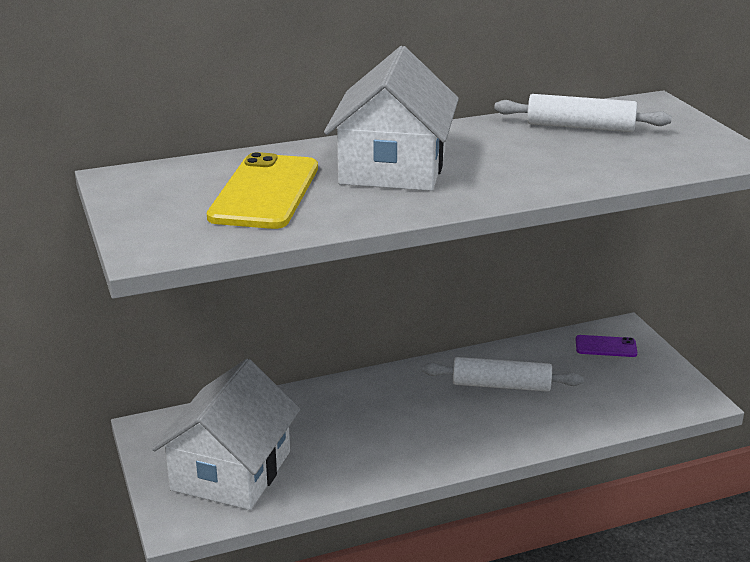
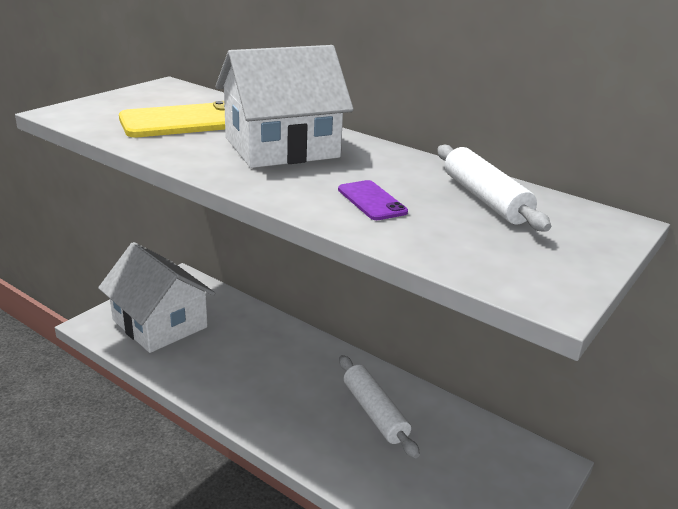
camera: 55 degrees right, 0 degrees up
white house [152,359,301,510] -> white house turned 60 degrees clockwise [98,242,215,353]
purple phone [576,335,638,357] -> purple phone moved to [338,180,408,220]

